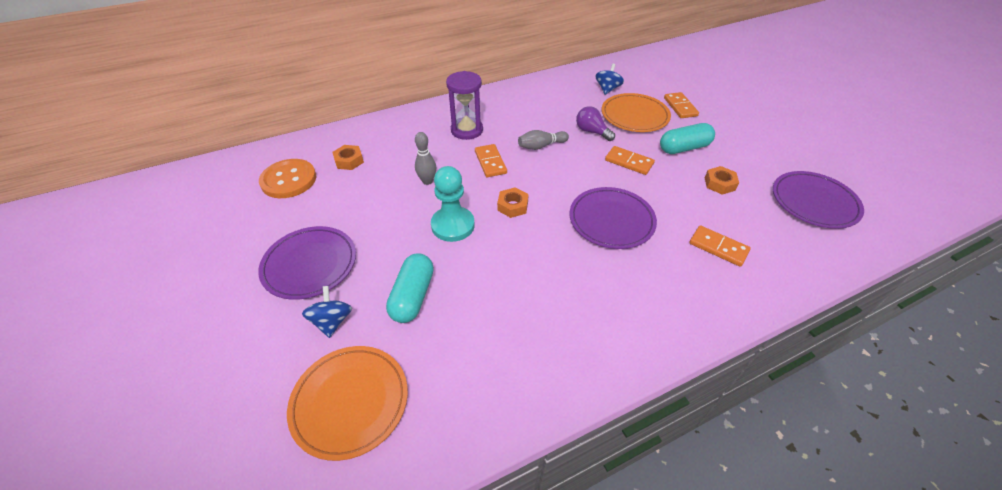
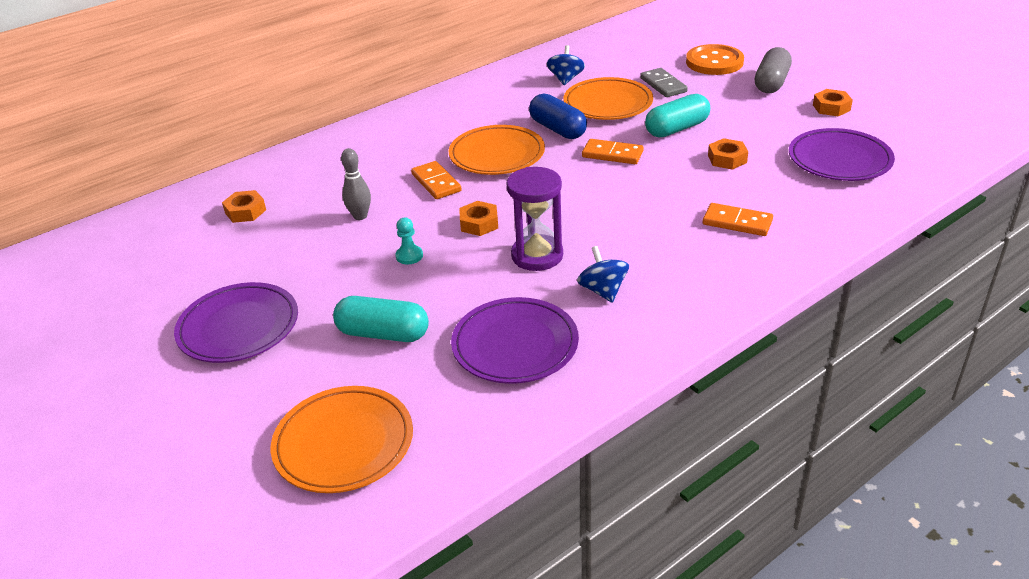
camera: 10 degrees left, 10 degrees down
orange button [259,159,316,198] -> orange button moved to [686,44,744,75]
blue spinning top [302,286,352,338] -> blue spinning top moved to [577,246,629,303]
turquoise capsule [386,253,434,323] -> turquoise capsule turned 75 degrees counterclockwise [333,296,429,342]
turquoise pawn [431,166,475,242] -> turquoise pawn [395,217,423,265], size x0.49
purple hourglass [446,71,483,140] -> purple hourglass moved to [506,167,563,271]
grey bowling pin [518,130,569,150] -> orange plate [449,125,545,175]
purple plate [569,187,657,249] -> purple plate moved to [451,297,579,384]
purple light bulb [576,106,615,141] -> blue capsule [529,94,587,139]
orange domino [664,92,699,118] -> grey domino [640,68,688,97]
none -> grey capsule [755,47,792,93]
none -> orange nut [813,89,853,116]

